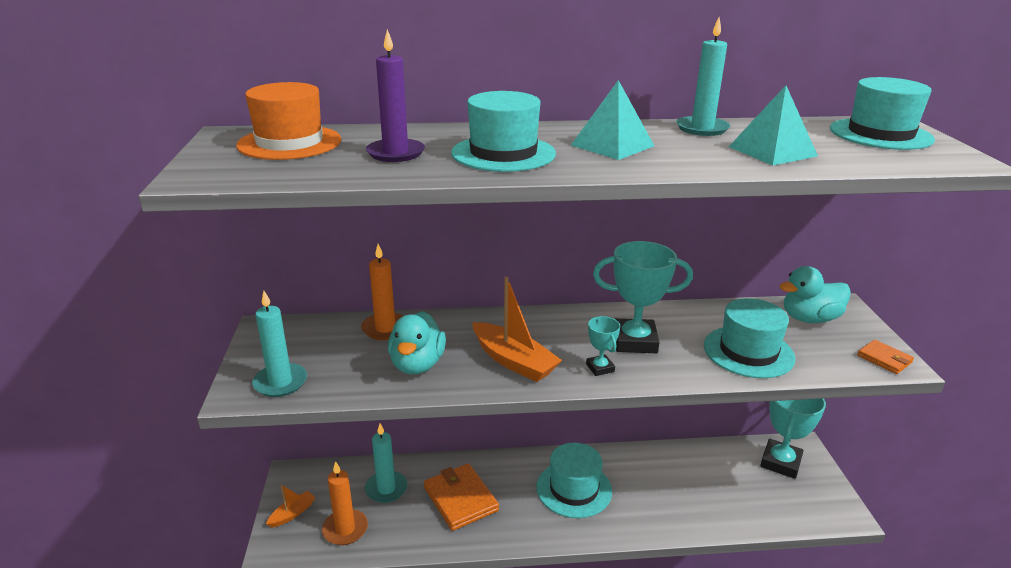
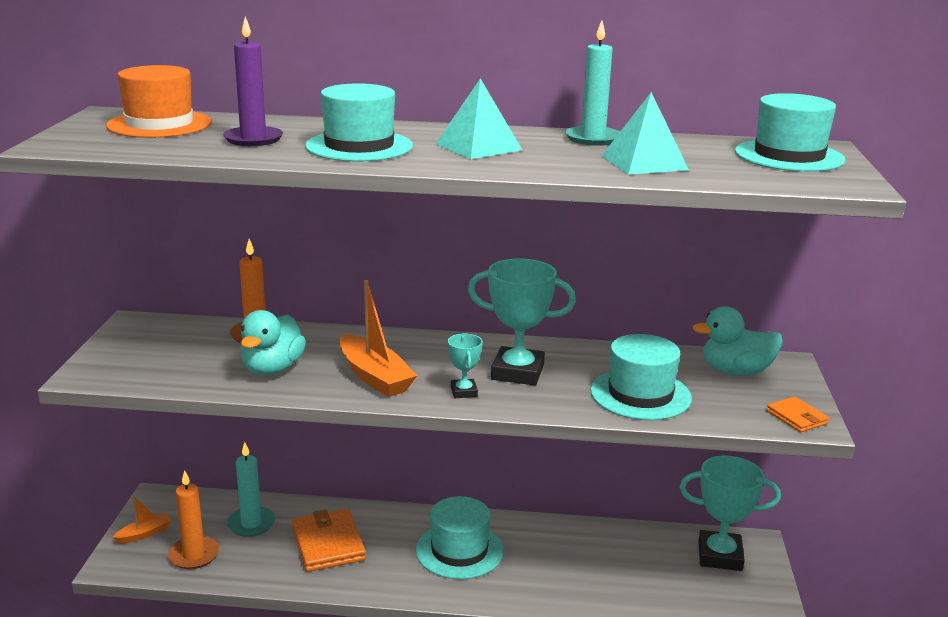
camera: 10 degrees right, 5 degrees down
turquoise candle [252,291,307,397] -> none
turquoise trophy [760,399,826,479] -> turquoise trophy turned 60 degrees clockwise [680,455,781,571]

